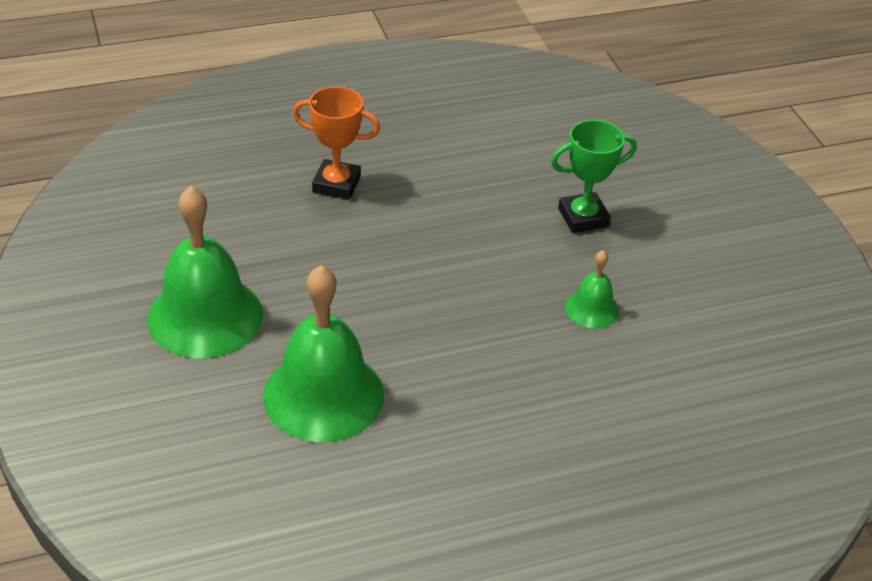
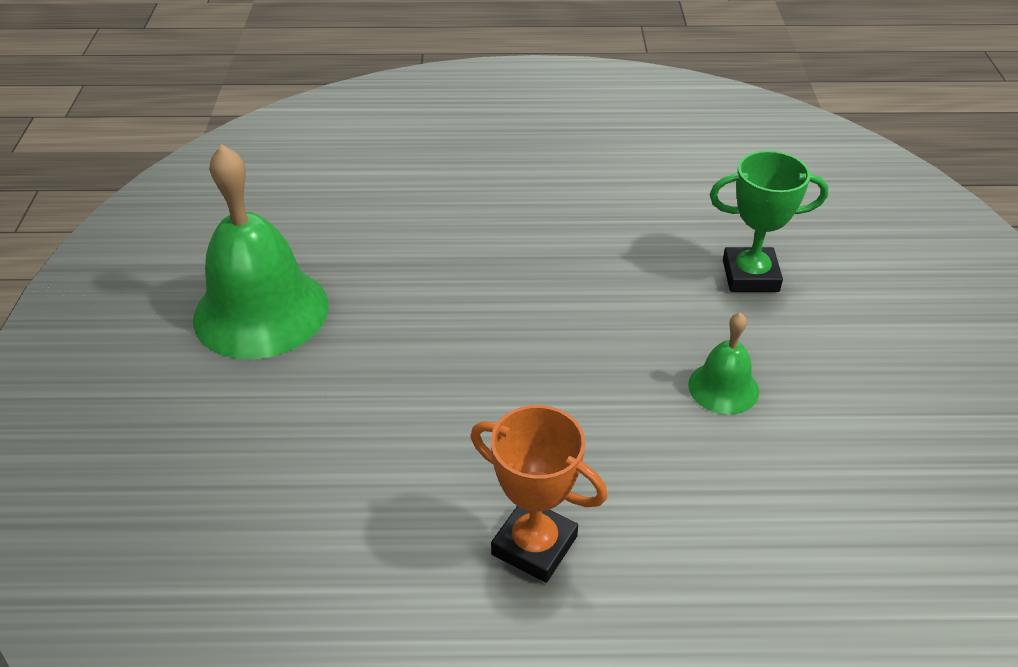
camera: 20 degrees right, 0 degrees up
green bell [263,265,384,442] -> none
orange trophy [293,86,380,200] -> orange trophy moved to [471,405,607,583]

